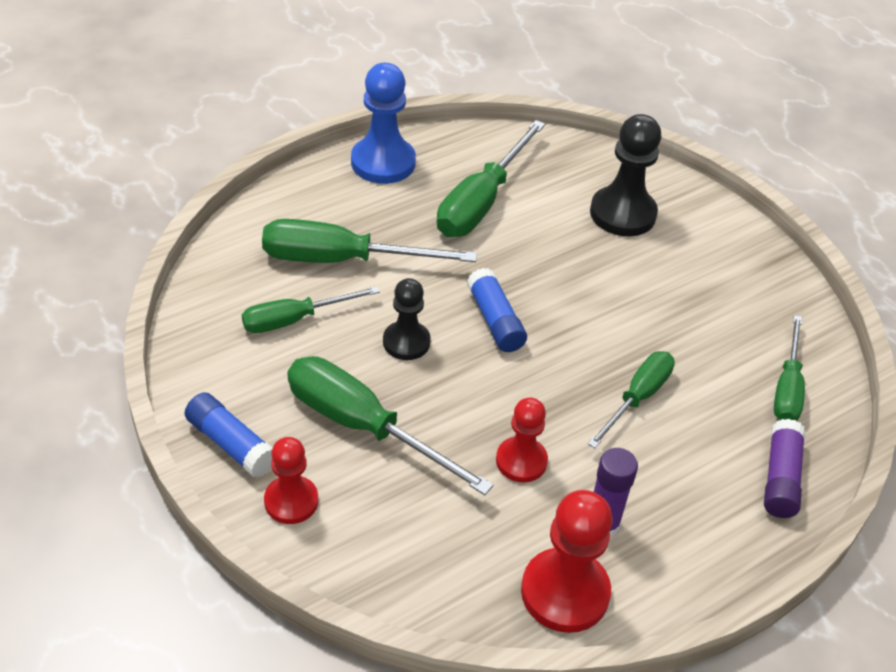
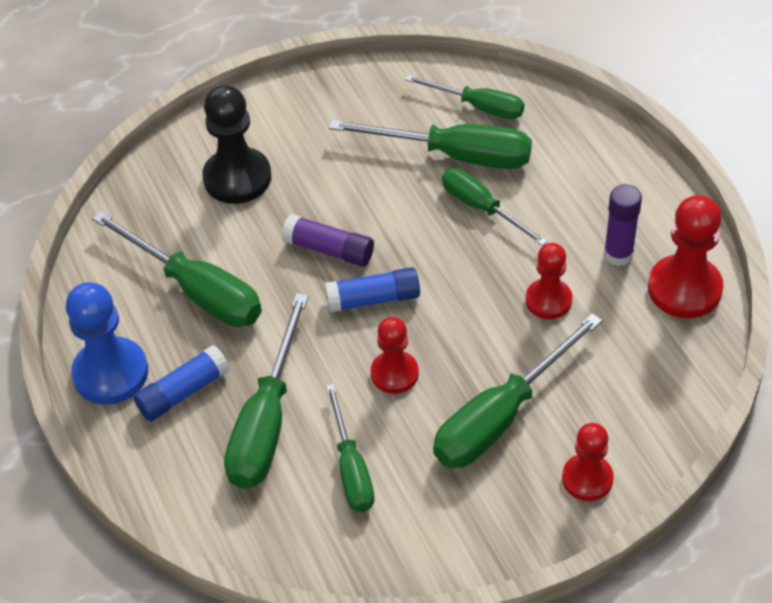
camera: 75 degrees left, 5 degrees up
blue glue stick [185,392,273,477] -> blue glue stick moved to [134,345,230,421]
black pawn [383,278,431,360] -> red pawn [371,317,419,394]
purple glue stick [764,419,806,518] -> purple glue stick moved to [282,214,374,267]
none -> green screwdriver [329,120,532,169]

